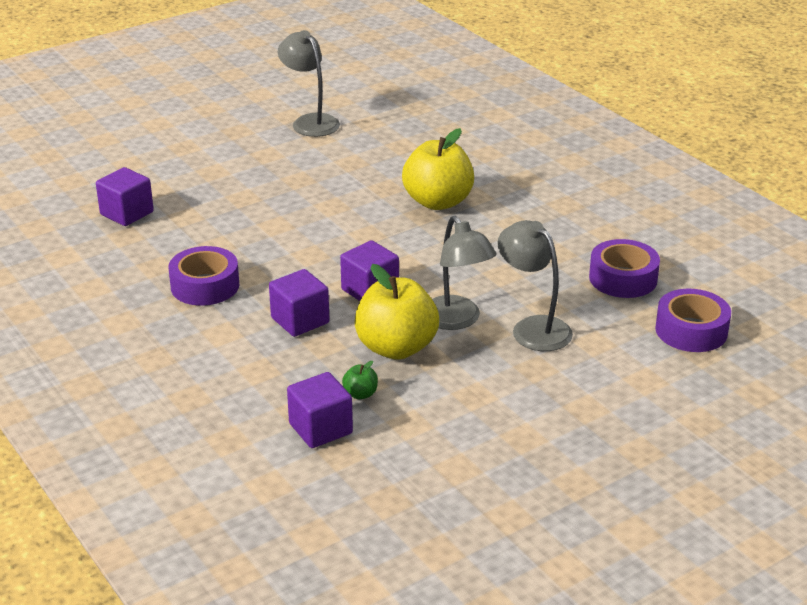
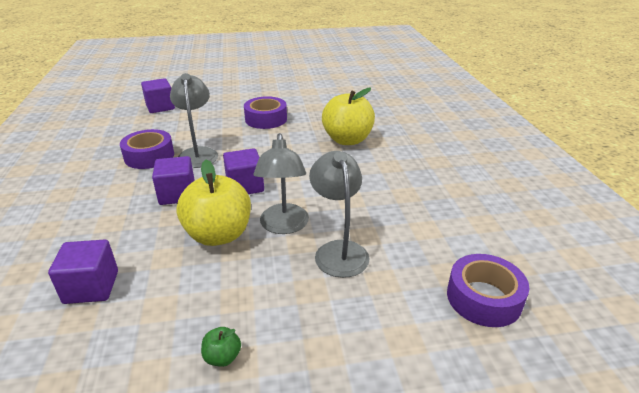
camera: 25 degrees right, 0 degrees up
grey lamp [278,30,340,137] -> grey lamp moved to [170,73,218,168]
green apple [342,361,378,399] -> green apple moved to [201,327,241,367]
purple tape [589,239,660,298] -> purple tape moved to [244,96,287,129]

